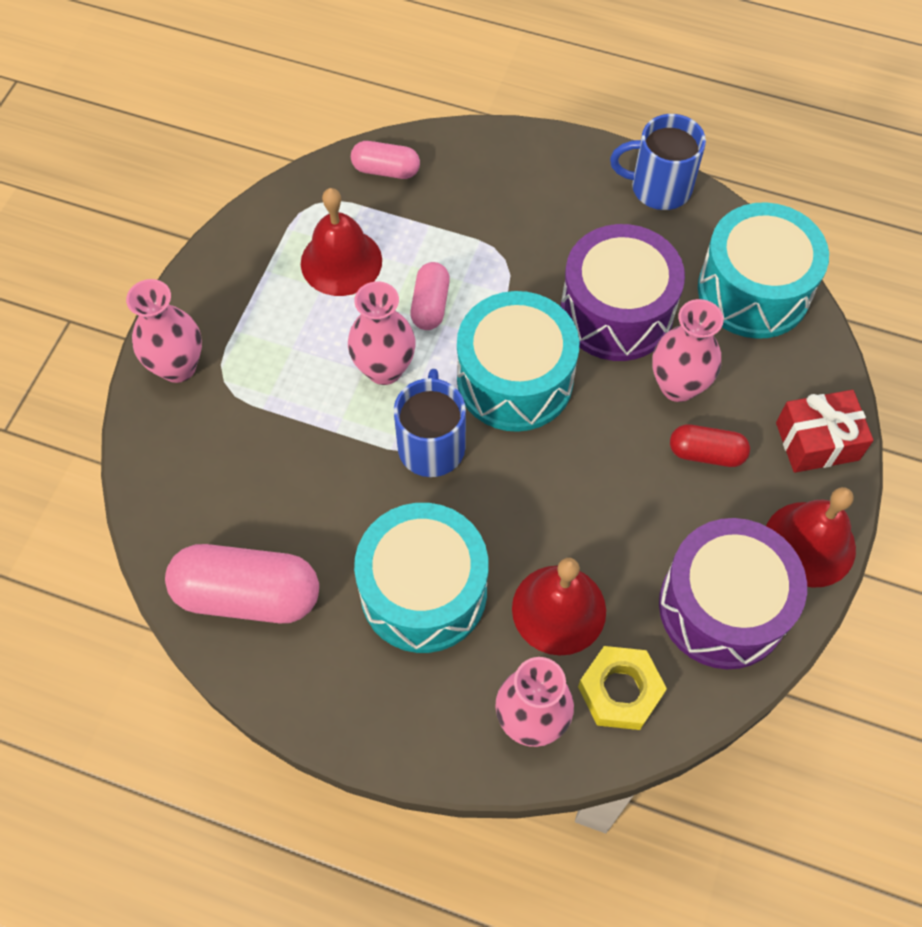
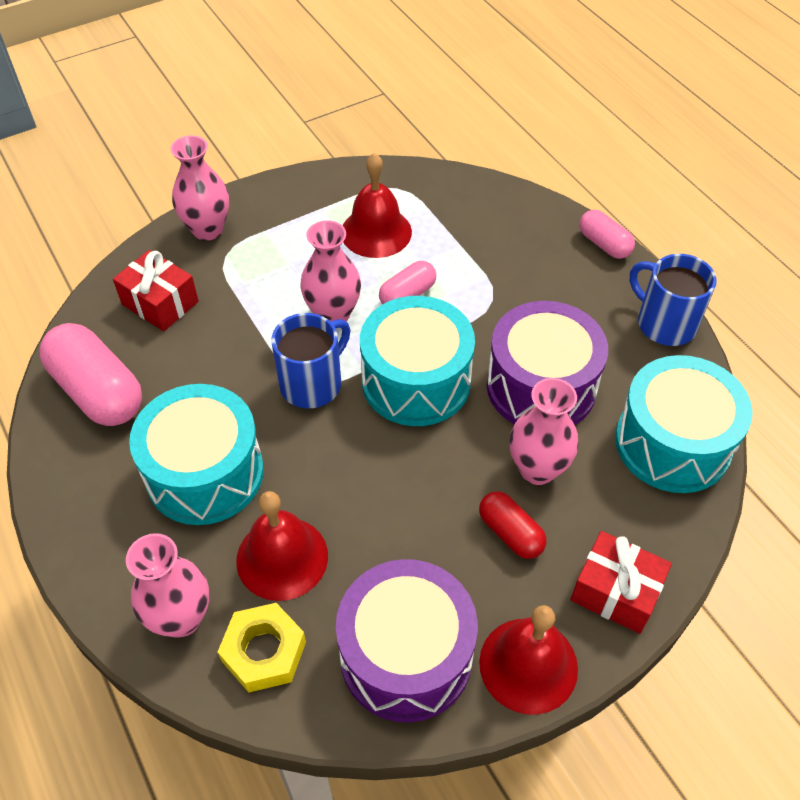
camera: 40 degrees right, 10 degrees down
pink capsule [351,141,420,179] -> pink capsule moved to [579,210,635,259]
none -> red gift [113,250,199,331]

